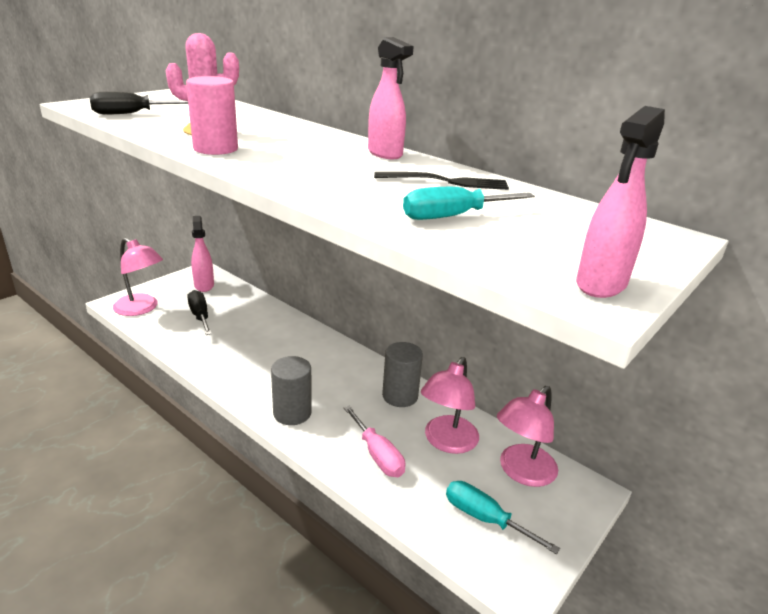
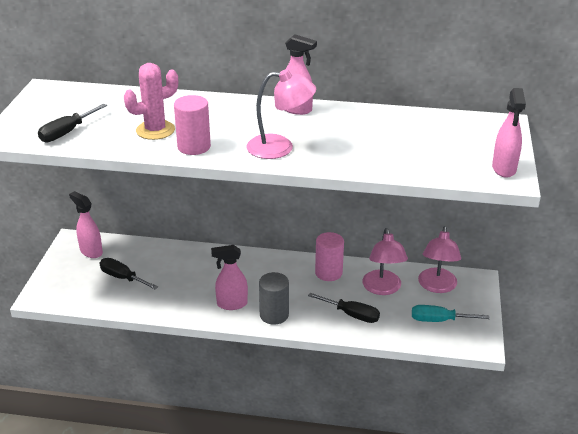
camera: 30 degrees left, 5 degrees up
pink lamp [113,238,163,316] -> pink lamp moved to [247,69,316,159]
pink screwdriver [344,406,405,477] -> black screwdriver [308,293,380,323]
black fork [374,172,509,190] -> none
grey cylinder [382,342,423,407] -> pink cylinder [315,232,344,281]
turquoise screwdriver [403,187,535,220] -> none
none -> pink spray bottle [211,245,248,310]

